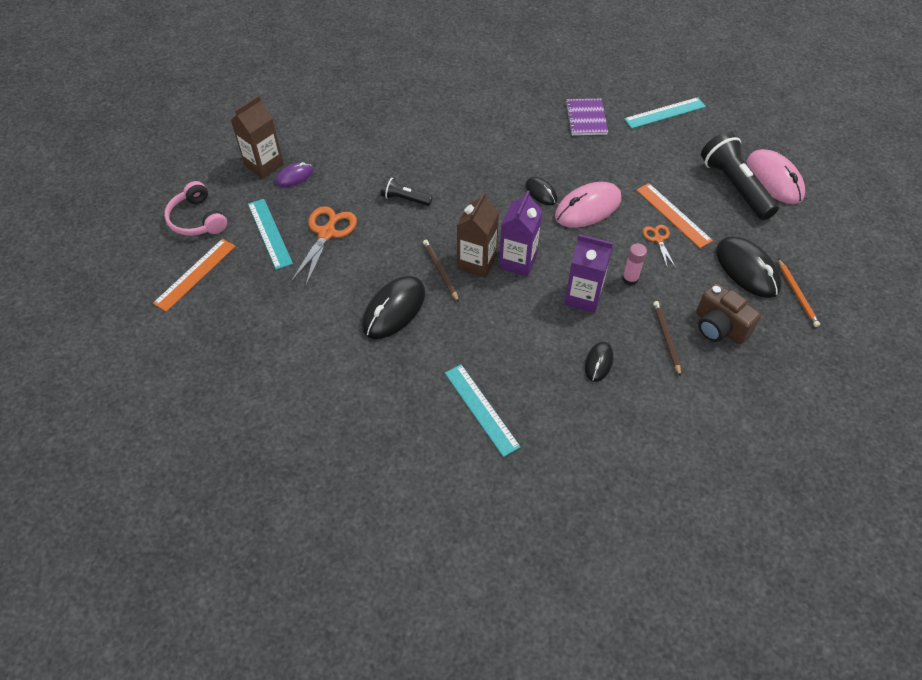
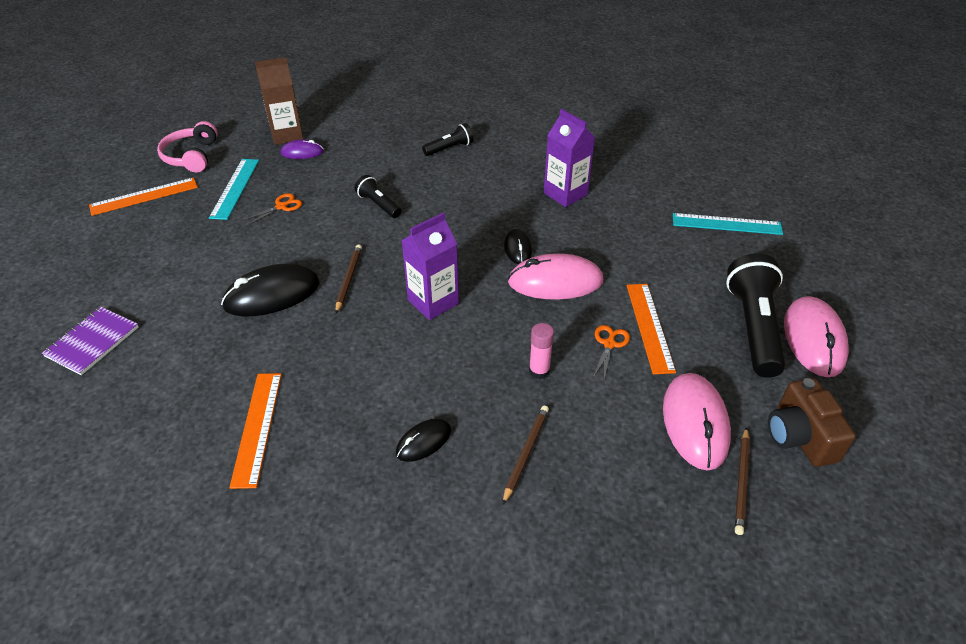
camera: 30 degrees right, 10 degrees down
orange scissors [291,206,357,285] -> orange scissors [242,193,302,226], size x0.55
turquoise ruler [445,364,521,457] -> orange ruler [229,373,282,489]
brown carton [457,192,499,278] -> none
purple carton [564,234,613,313] -> purple carton moved to [544,109,595,207]
purple notebook [565,99,608,135] -> purple notebook moved to [42,307,139,375]
brown camera [696,283,761,344] -> brown camera moved to [768,378,856,467]
black mouse [716,236,782,298] -> pink mouse [663,373,731,471]
orange pencil [778,258,820,327] -> brown pencil [735,427,750,535]
none -> black flashlight [422,123,474,156]

